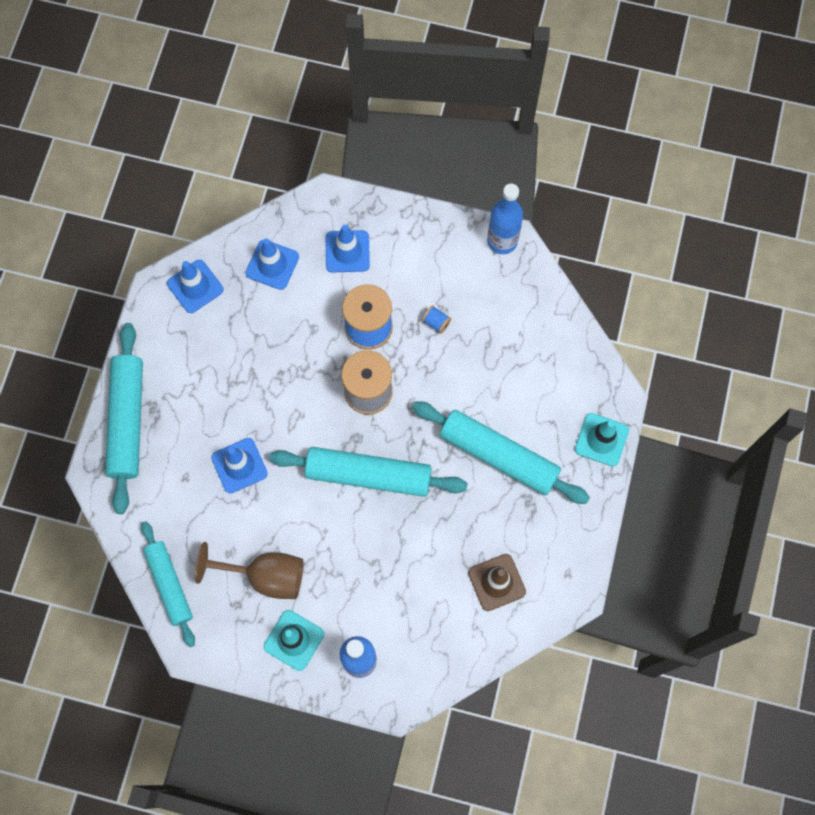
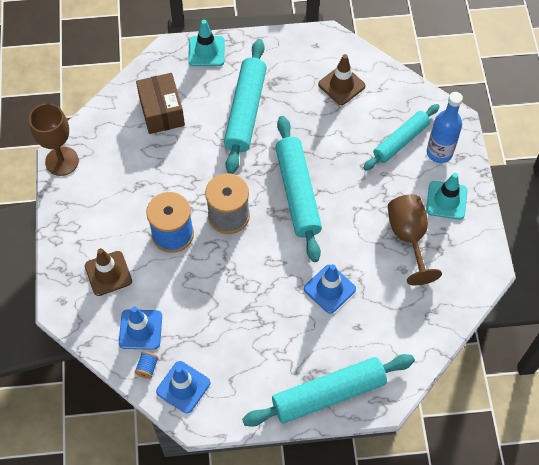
camera: 110 degrees left, 10 degrees down
turquoise rolling pin [141,521,195,647] -> turquoise rolling pin moved to [363,104,440,171]
blue traffic cone [325,225,370,272] -> brown traffic cone [85,248,132,296]
blue spool [422,305,451,334] -> blue spool moved to [134,351,159,379]
blue bottle [487,184,523,254] -> brown goblet [29,103,79,176]
none -> brown box [136,73,185,134]

